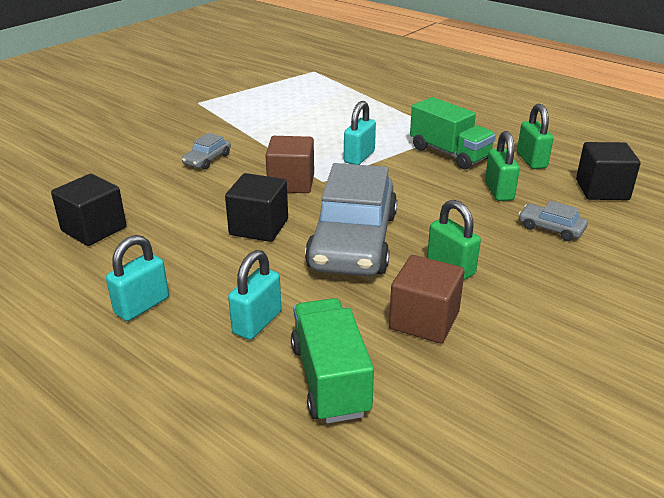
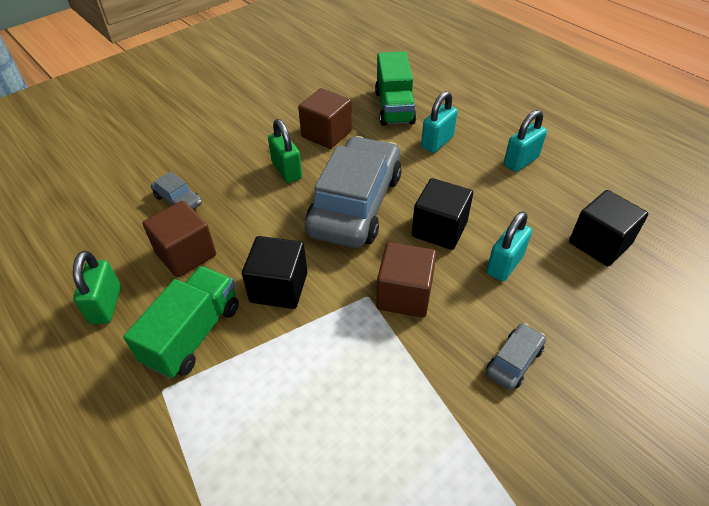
camera: 170 degrees left, 15 degrees up
turquoise padlock [344,101,376,165] -> turquoise padlock moved to [486,211,532,282]
green truck [410,97,496,169] -> green truck turned 60 degrees clockwise [123,266,239,379]
green padlock [485,131,520,201] -> brown cube [142,201,216,277]
black cube [576,142,640,200] -> black cube moved to [242,236,307,309]

